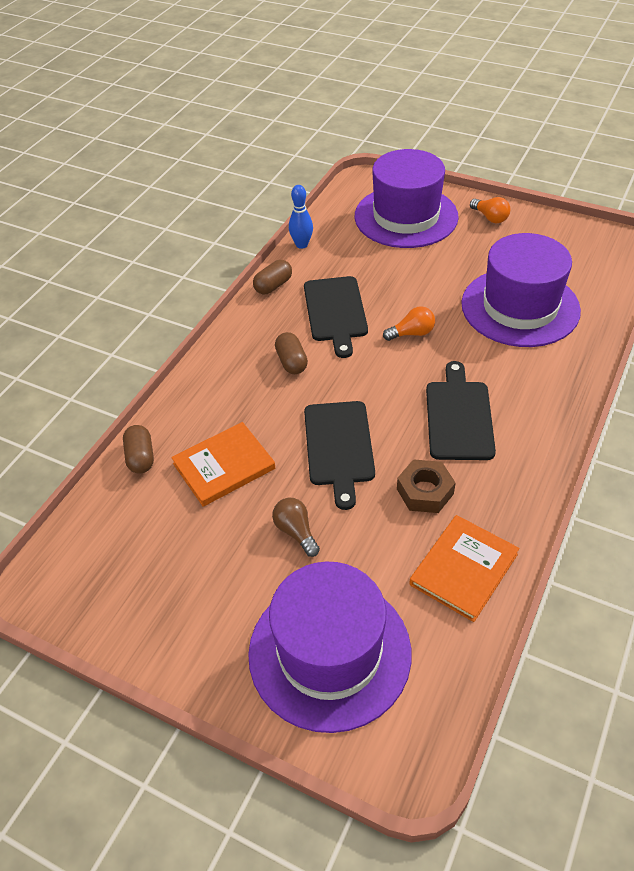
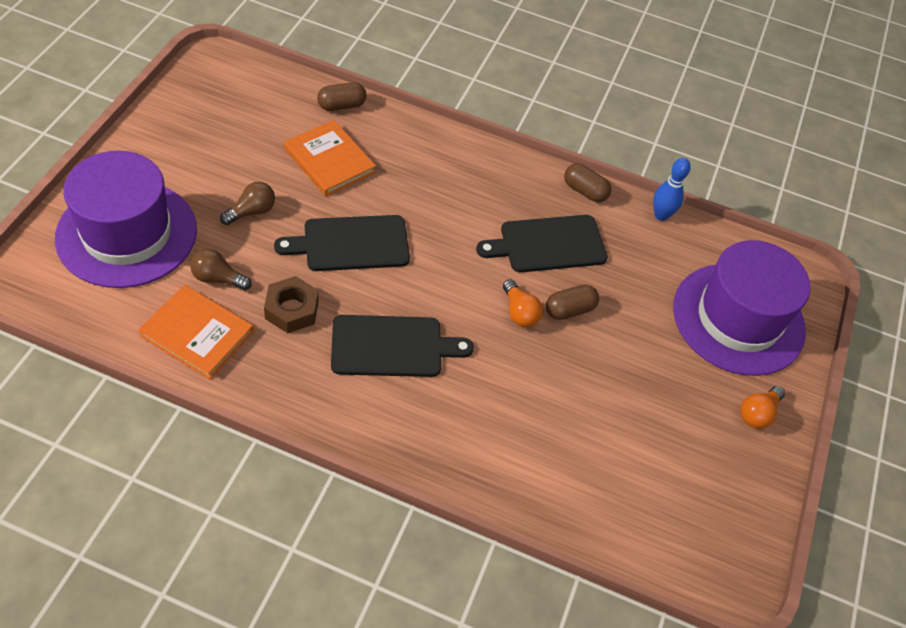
camera: 75 degrees right, 5 degrees up
brown capsule [275,332,308,374] -> brown capsule moved to [546,284,599,320]
purple hat [461,233,581,347] -> none
none -> brown light bulb [190,249,251,290]

